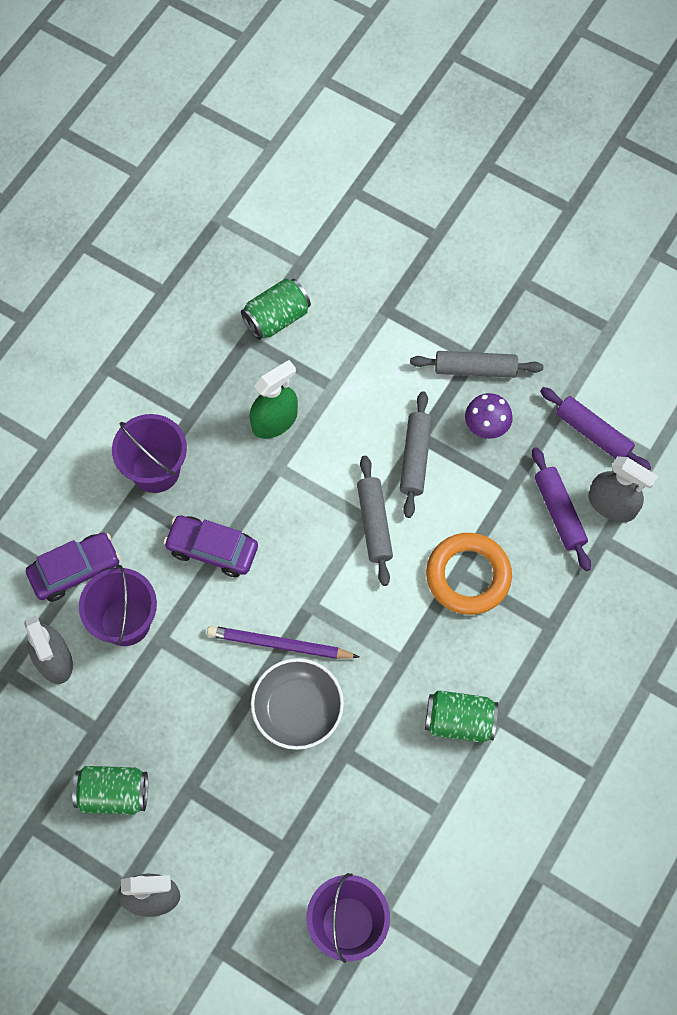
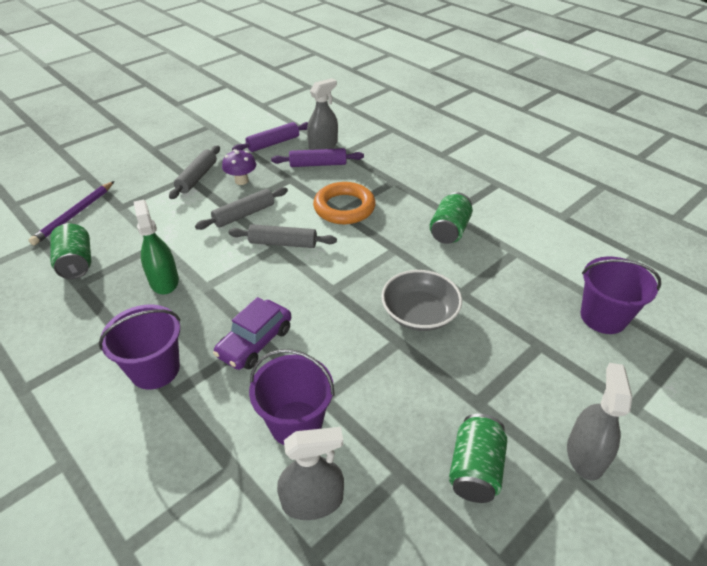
camera: 75 degrees left, 25 degrees down
purple car [26,532,120,602] -> none
purple pencil [207,626,359,659] -> purple pencil moved to [29,181,114,245]
grey rolling pin [400,391,432,518] -> grey rolling pin turned 60 degrees counterclockwise [195,187,288,230]

